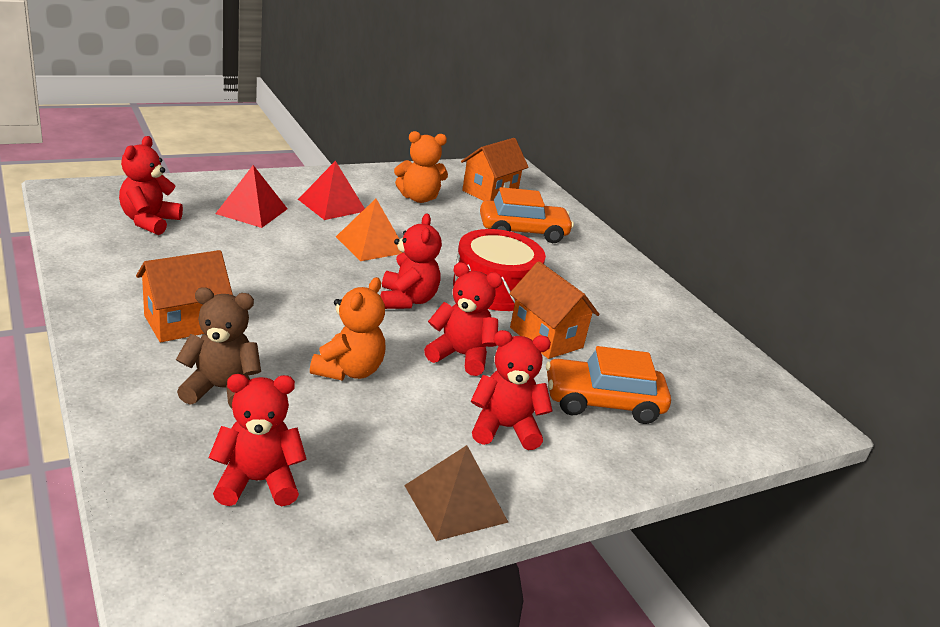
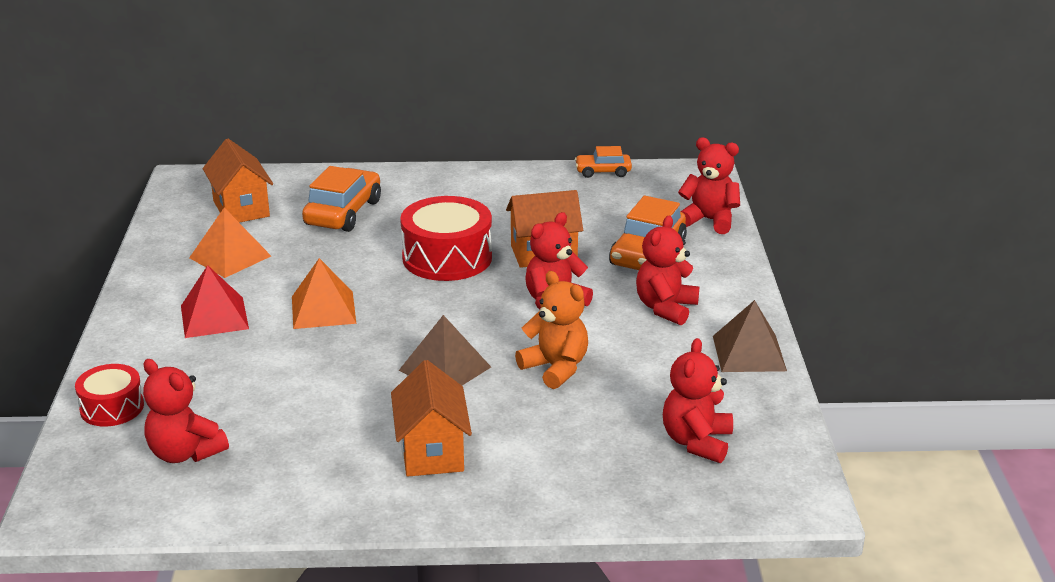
camera: 60 degrees left, 0 degrees up
brown teddy bear [176,287,261,408] -> none
red pyramid [215,165,288,228] -> none
red teddy bear [380,213,442,309] -> red teddy bear moved to [678,137,740,234]
orange teddy bear [394,131,448,203] -> orange pyramid [189,207,271,278]
none -> red drum [75,364,144,426]
none -> brown pyramid [399,315,491,385]
none -> orange car [575,146,632,178]

